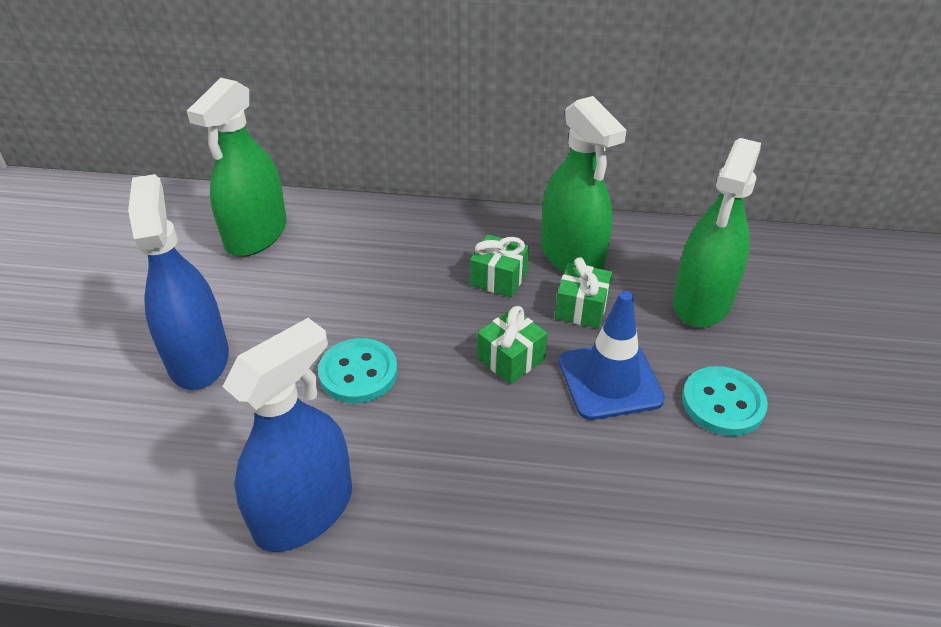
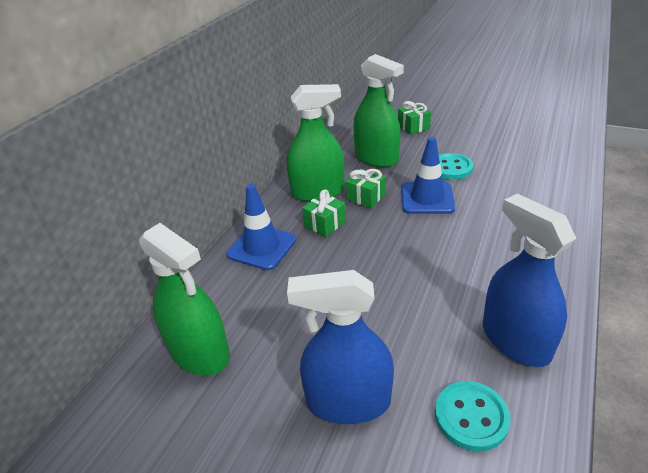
camera: 70 degrees left, 5 degrees down
turquoise button [318,338,398,403] -> turquoise button moved to [435,381,511,452]
green gift [477,306,548,384] -> green gift moved to [398,101,431,135]
none -> blue traffic cone [226,184,296,270]

